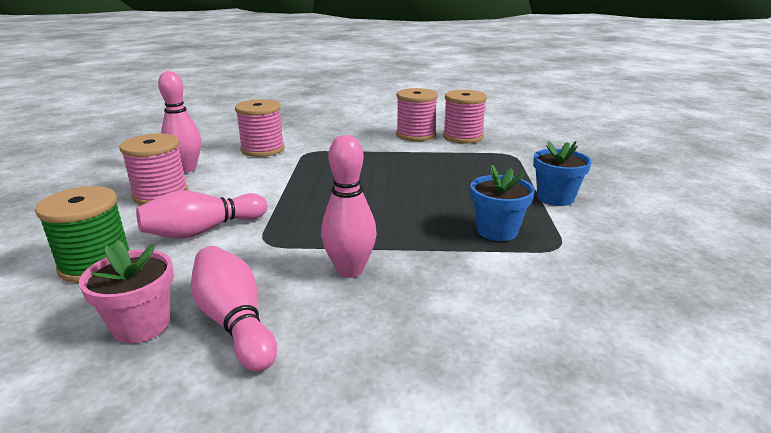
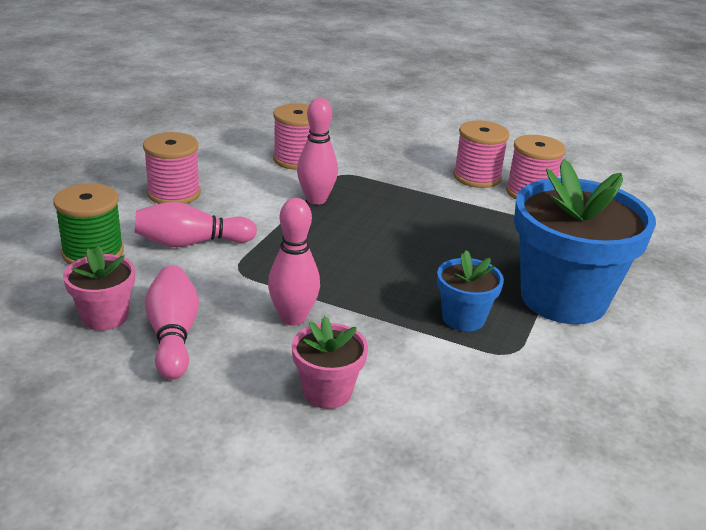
camera: 20 degrees right, 5 degrees up
pink bowling pin [158,71,201,173] -> pink bowling pin moved to [297,98,338,205]
blue flower pot [533,141,592,206] -> blue flower pot [514,159,656,324], size x2.09
none -> pink flower pot [292,316,368,409]

